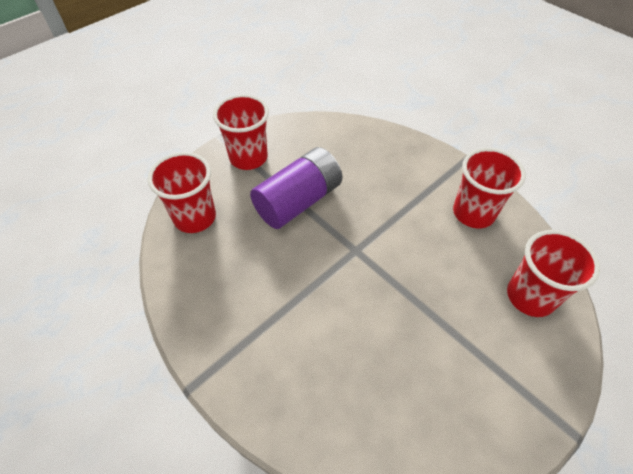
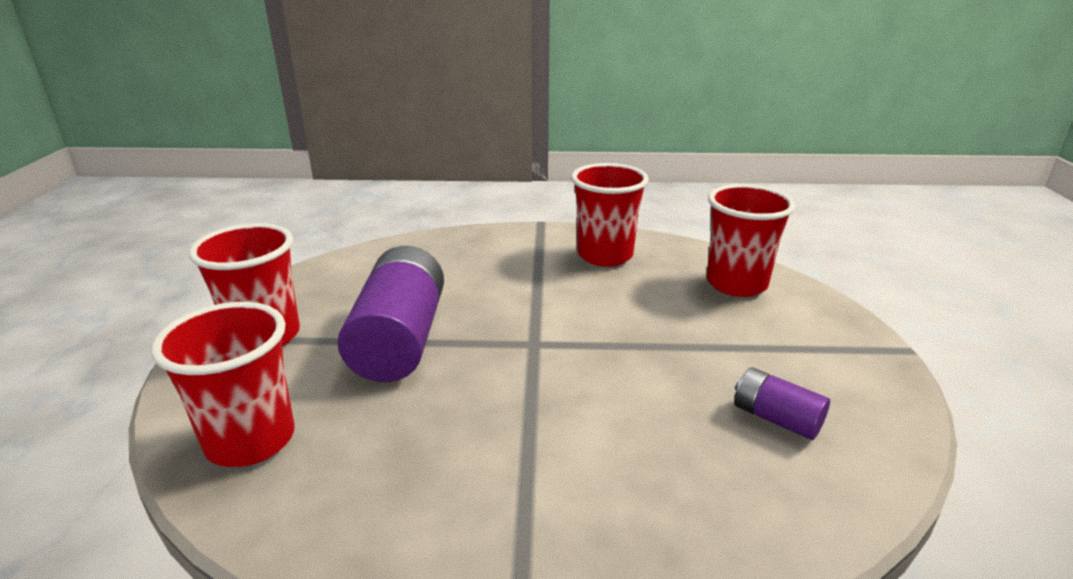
camera: 45 degrees left, 25 degrees down
none -> purple battery [734,367,830,440]

